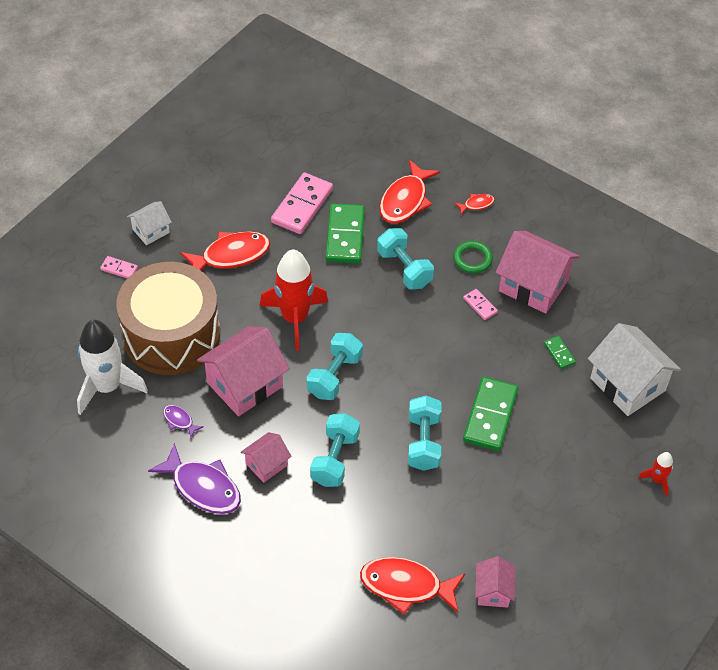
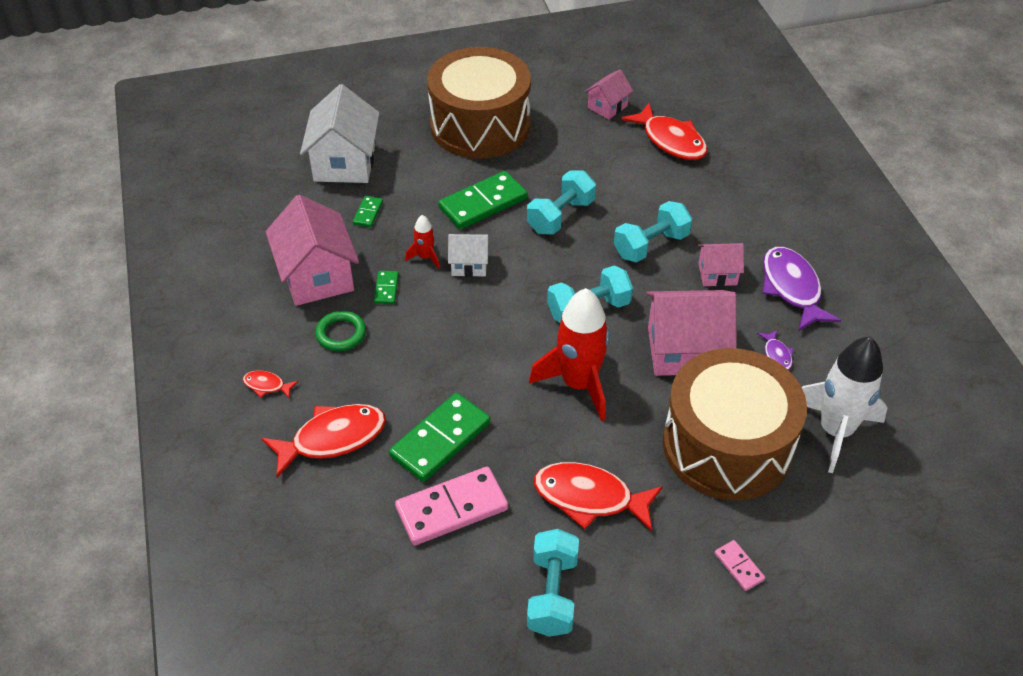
camera: 140 degrees left, 5 degrees down
white house [127,201,172,245] -> white house moved to [448,234,489,277]
turquoise dumbbell [377,228,434,289] -> turquoise dumbbell moved to [527,529,579,637]
pink domino [463,289,498,320] -> green domino [374,271,399,304]
red rocket [638,452,673,496] -> red rocket moved to [405,215,440,269]
none -> brown drum [427,47,531,159]

